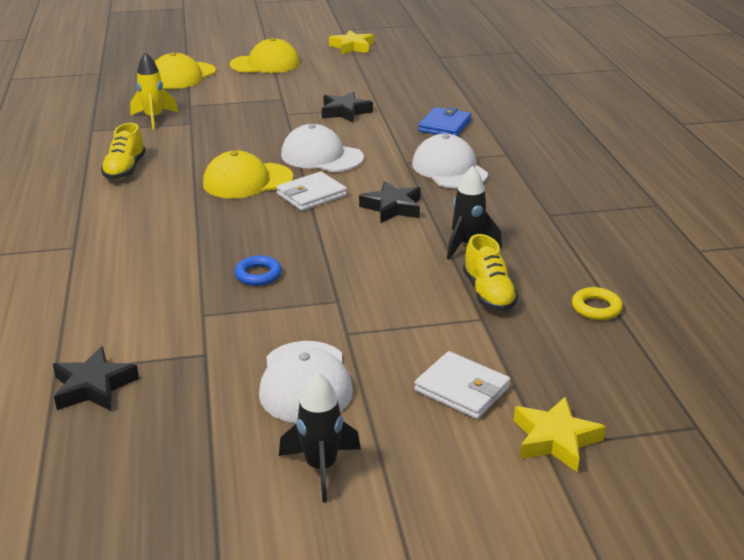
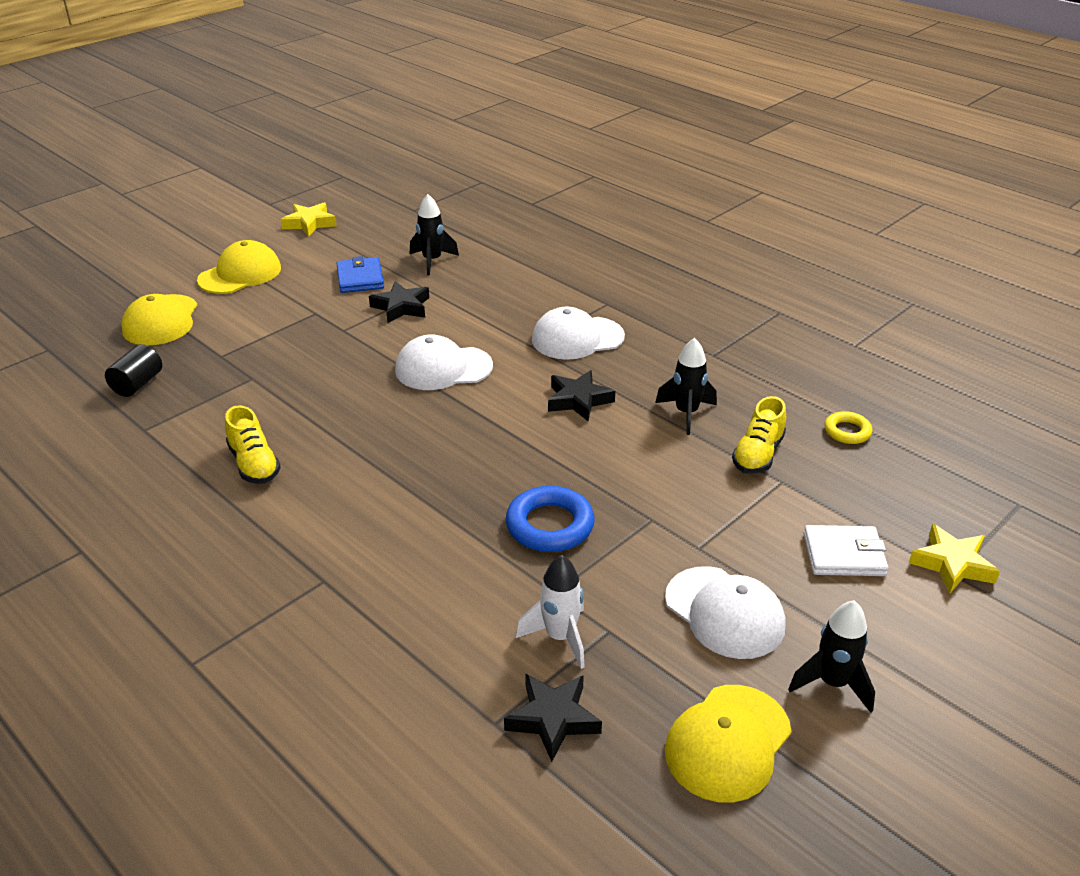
camera: 35 degrees left, 5 degrees up
yellow rocket [130,52,179,130] -> none
yellow cap [203,151,293,199] -> yellow cap moved to [665,685,792,802]
blue ring [234,256,282,286] -> blue ring [506,486,595,552], size x1.70
white wallet [276,171,347,211] -> none
white cap [412,134,488,189] -> white cap turned 45 degrees counterclockwise [532,306,625,360]
blue wallet [418,107,472,136] -> blue wallet moved to [336,256,384,293]
yellow shoe [463,234,518,311] -> yellow shoe turned 75 degrees clockwise [732,396,786,474]
none -> black cylinder [105,344,162,397]
none -> black rocket [410,194,459,275]
none -> white rocket [516,555,585,669]

